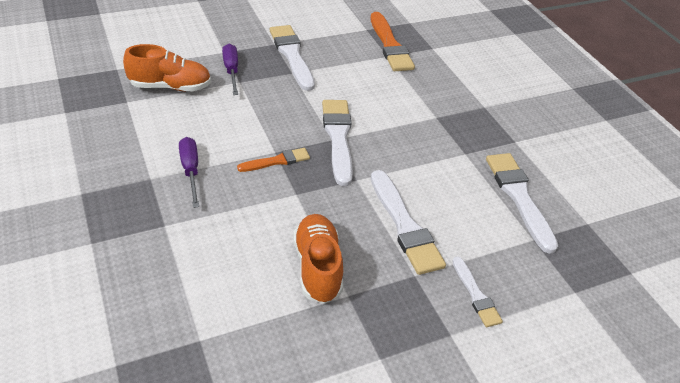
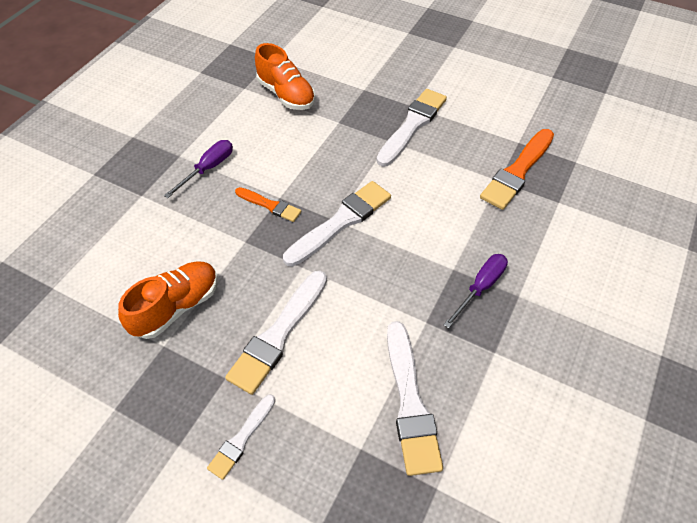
camera: 55 degrees right, 10 degrees up
purple screwdriver [222,44,238,95] -> purple screwdriver moved to [443,254,508,329]
white brush [486,153,558,254] -> white brush turned 135 degrees clockwise [387,321,443,476]

